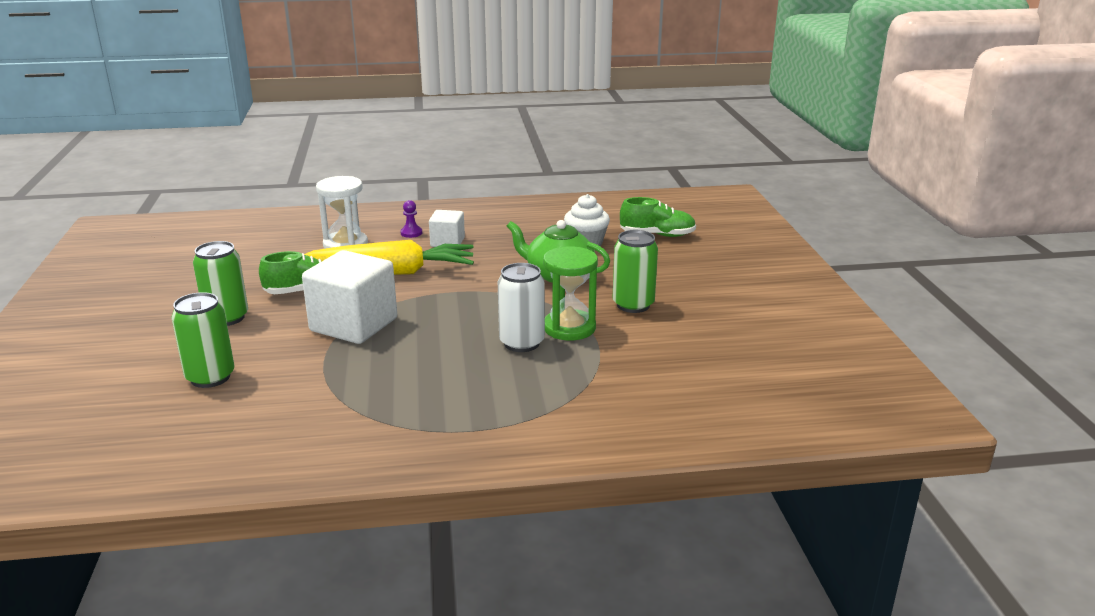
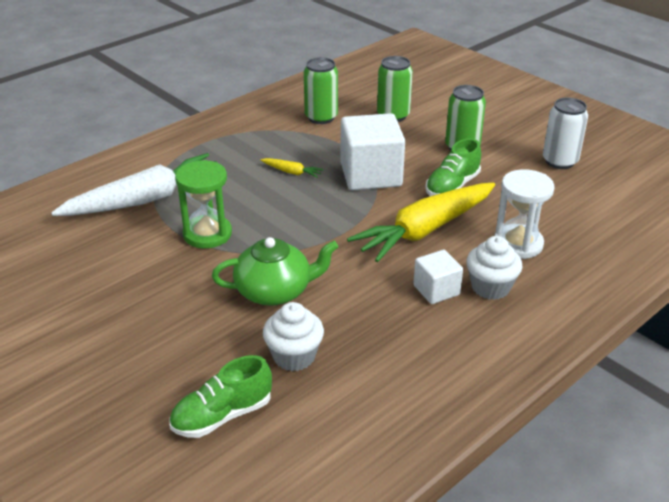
camera: 145 degrees right, 10 degrees up
purple pawn [400,200,422,238] -> white cupcake [466,236,523,300]
white can [498,263,545,352] -> white can moved to [543,97,588,169]
green can [613,230,658,313] -> green can moved to [304,57,338,124]
none -> white carrot [51,153,216,216]
none -> yellow carrot [261,158,324,178]

